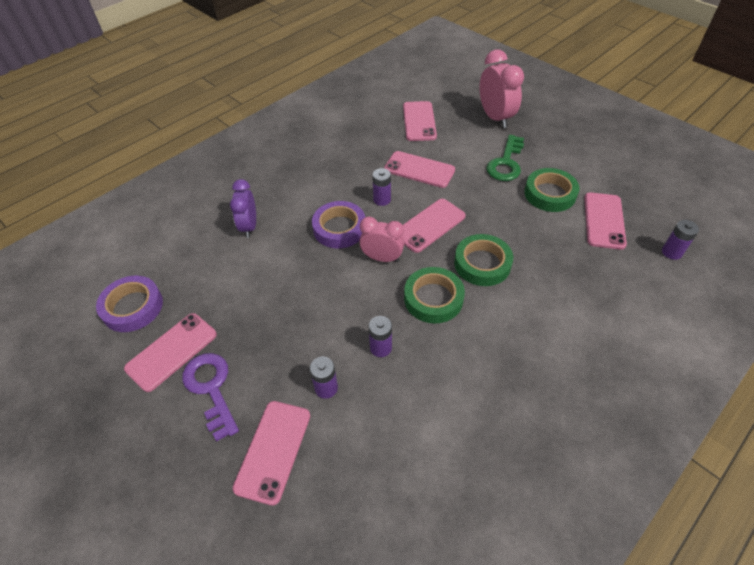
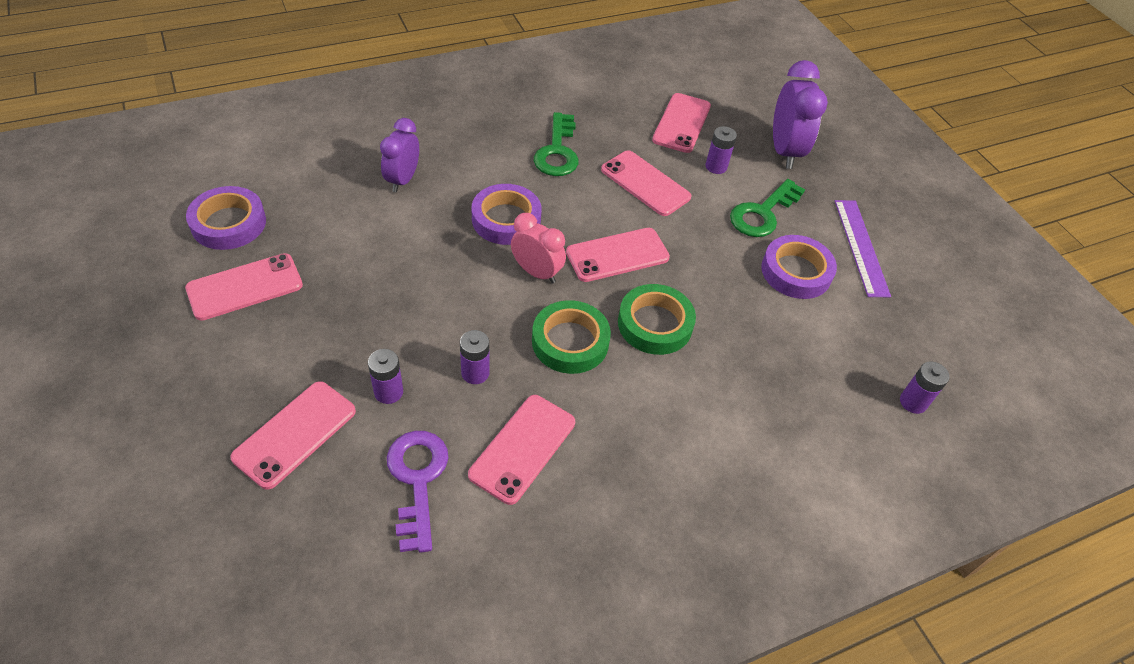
camera: 15 degrees right, 0 degrees up
purple key [182,353,239,442] -> purple key moved to [387,431,448,553]
purple battery [372,168,391,206] -> purple battery moved to [705,126,737,174]
pink clock [480,50,524,128] -> purple clock [773,60,828,169]
green tape [524,168,580,212] -> purple tape [761,235,837,299]
pink phone [584,192,627,250] -> pink phone moved to [468,395,575,505]
none -> green key [534,112,578,176]
none -> purple ruler [835,200,891,297]

